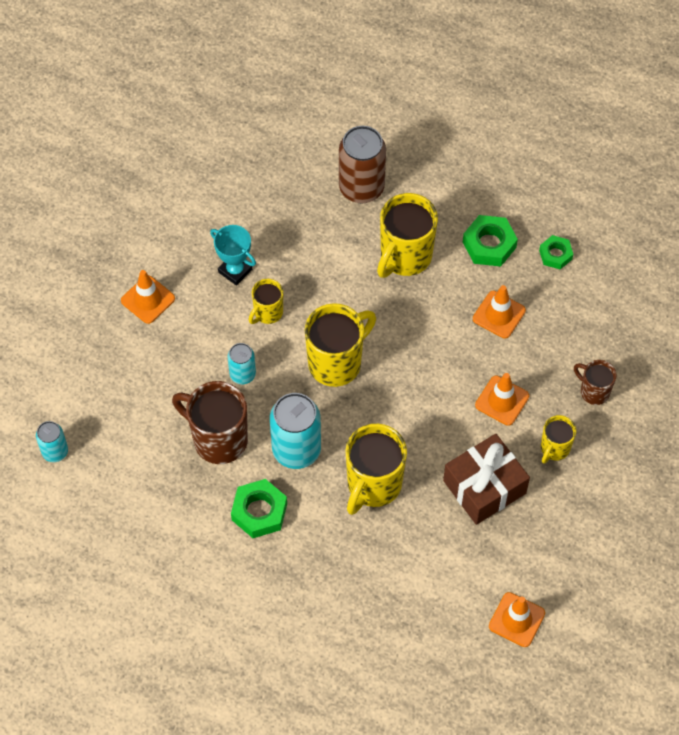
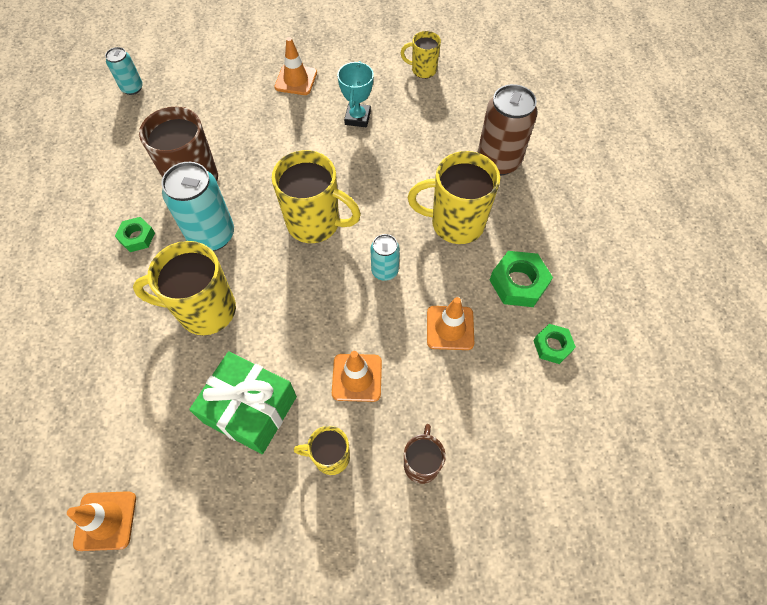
camera: 60 degrees right, 0 degrees up
turquoise can [228,343,256,384] -> turquoise can moved to [370,234,400,281]
green nut [231,479,287,538] -> green nut [115,217,155,252], size x0.63
yellow mug [249,279,283,324] -> yellow mug moved to [401,31,441,78]
brown gift [443,434,530,525] -> green gift [189,351,297,454]

